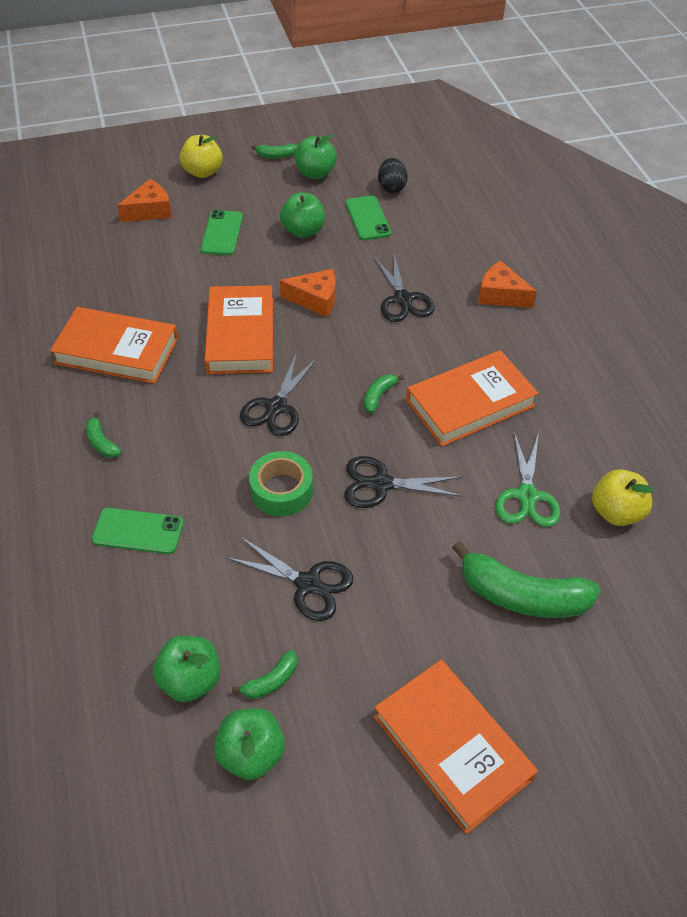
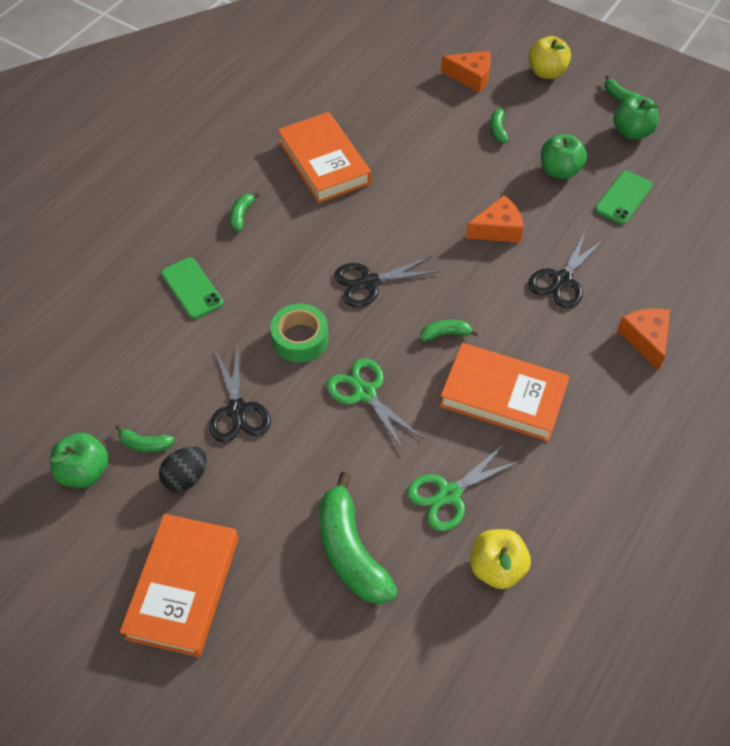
camera: 50 degrees right, 5 degrees up
green apple [153,636,220,702] -> none
green phone [201,210,243,255] -> green banana [490,106,508,143]
orange book [205,285,273,374] -> none
orange cheese [280,269,335,317] -> orange cheese turned 75 degrees counterclockwise [466,195,523,243]
black scissors [344,456,464,508] -> green scissors [327,358,423,451]
black egg [378,158,408,193] -> black egg moved to [159,447,207,492]

